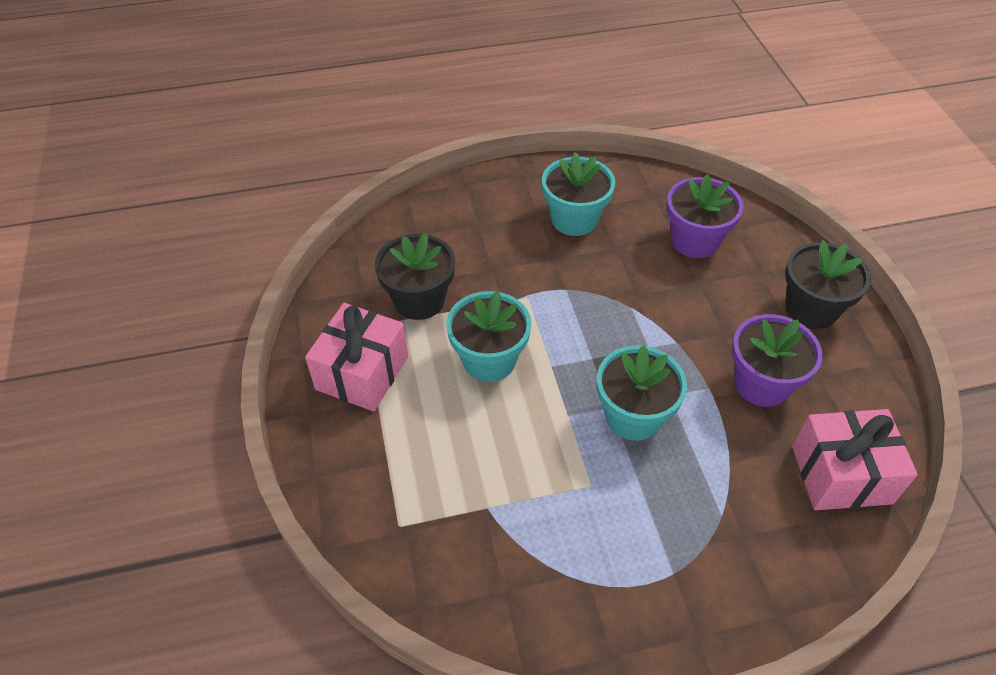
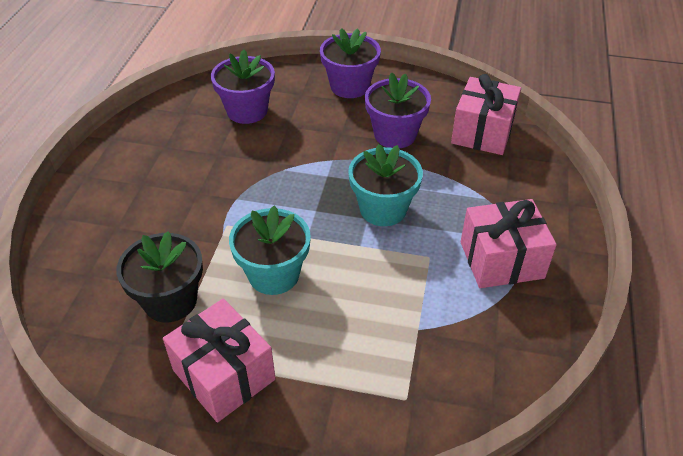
camera: 65 degrees left, 5 degrees down
turquoise flower pot [542,152,615,236] -> none
black flower pot [785,240,871,329] -> purple flower pot [320,28,381,98]
none -> pink gift [461,199,557,288]

